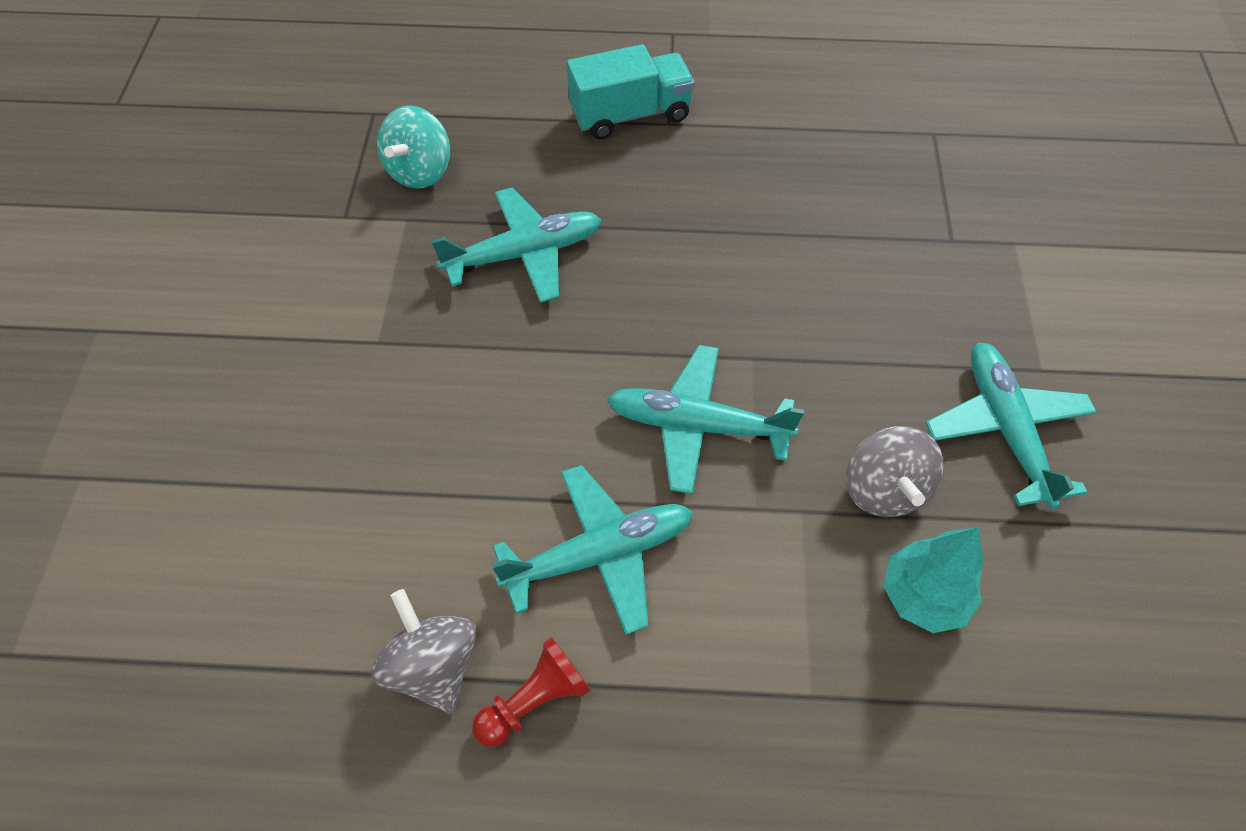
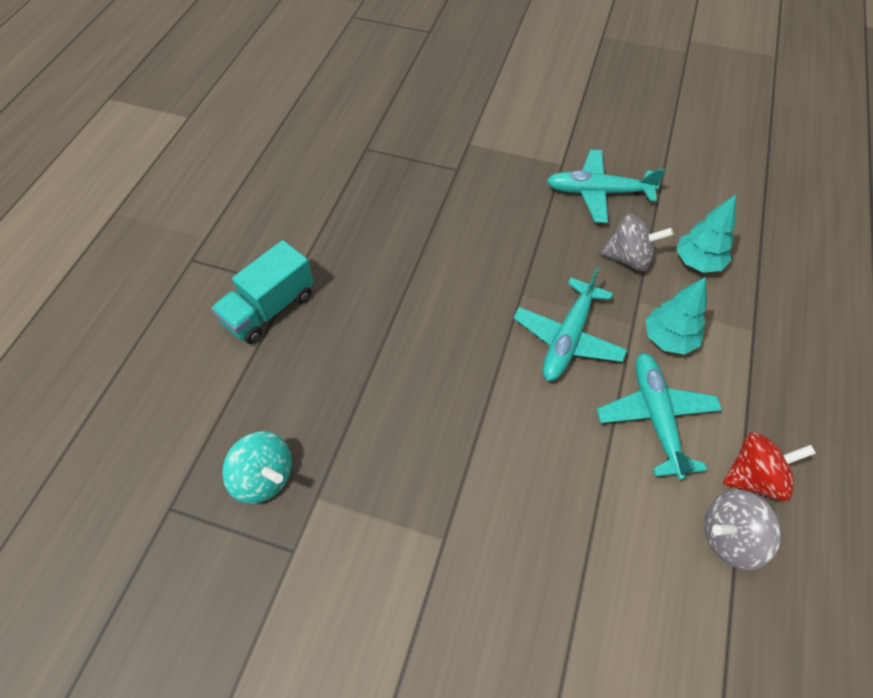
camera: 75 degrees left, 0 degrees up
turquoise plane [431,187,601,303] -> none
red pawn [472,637,591,747] -> red spinning top [723,432,816,501]
turquoise truck [567,44,695,139] -> turquoise truck turned 135 degrees counterclockwise [211,240,314,344]
none -> turquoise tree [645,277,707,355]

